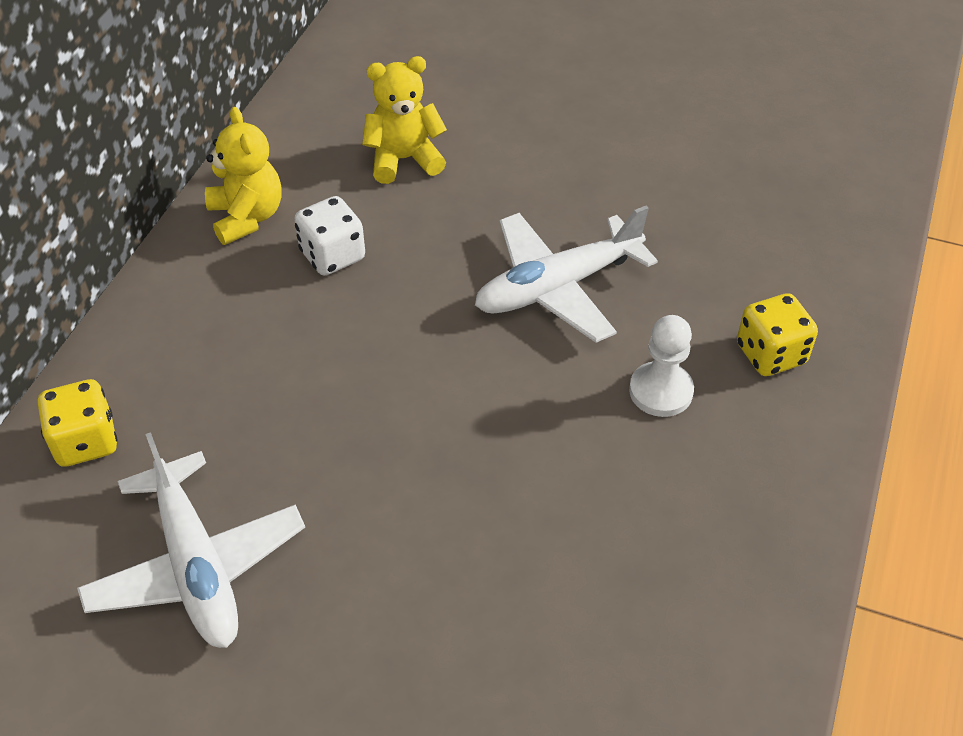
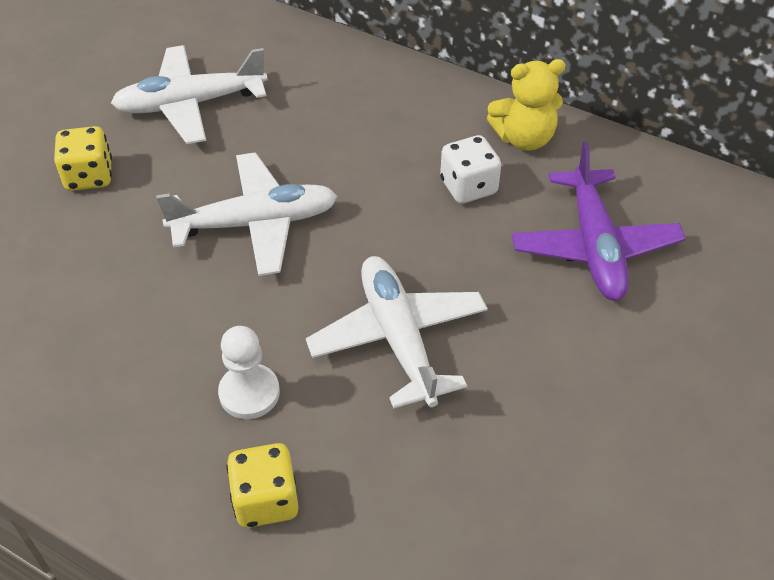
camera: 100 degrees right, 0 degrees up
yellow dice [38,379,118,467] -> yellow dice moved to [54,126,112,191]
yellow teddy bear [362,56,447,184] -> purple plane [512,141,686,301]
none -> white plane [156,152,337,276]

